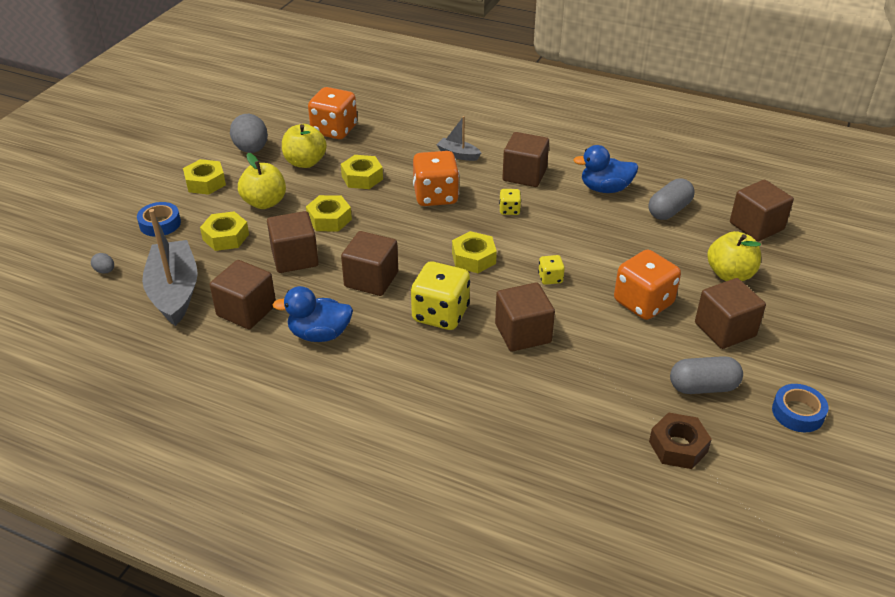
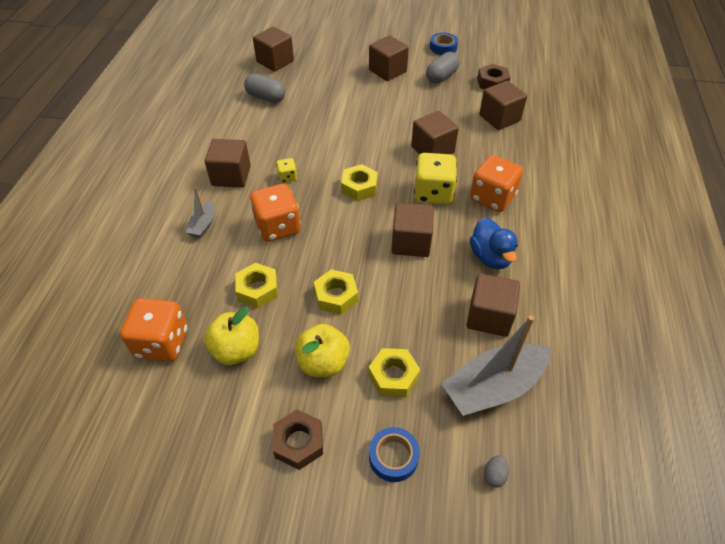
camera: 105 degrees left, 10 degrees up
yellow nut [183,159,226,195] -> brown nut [273,409,323,470]
grey egg [230,114,268,153] -> none
brown cube [267,211,319,273] -> brown cube moved to [479,81,527,130]
yellow dice [538,255,565,285] -> none
blue duck [573,145,638,193] -> none
orange dice [614,249,681,320] -> orange dice moved to [470,155,523,212]
grey capsule [670,356,743,394] -> grey capsule turned 60 degrees clockwise [426,52,460,83]
yellow apple [707,231,761,281] -> none

